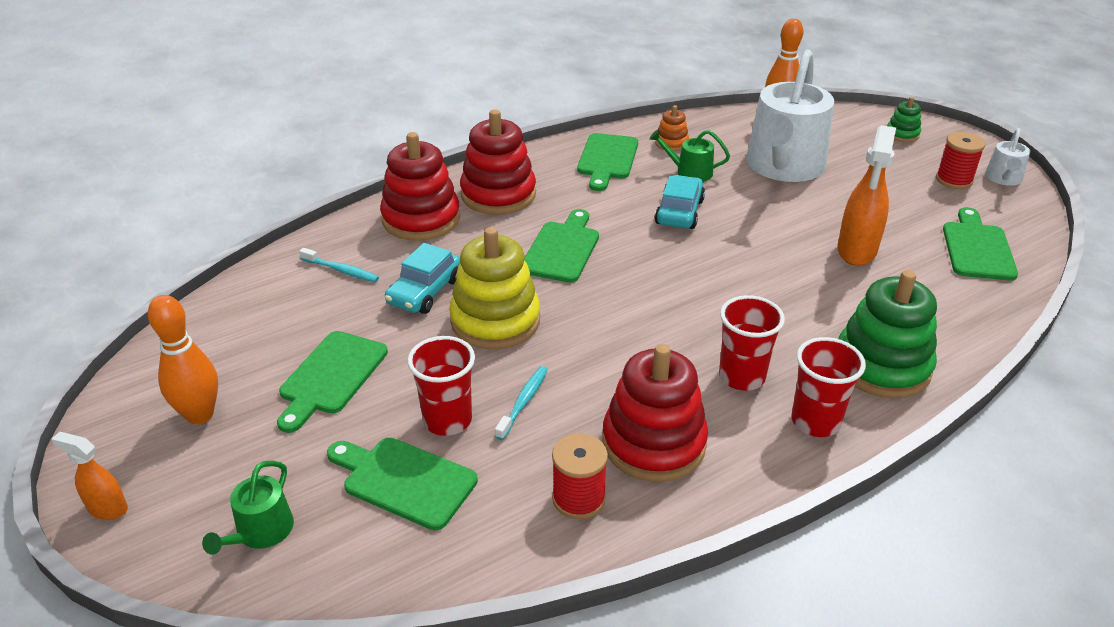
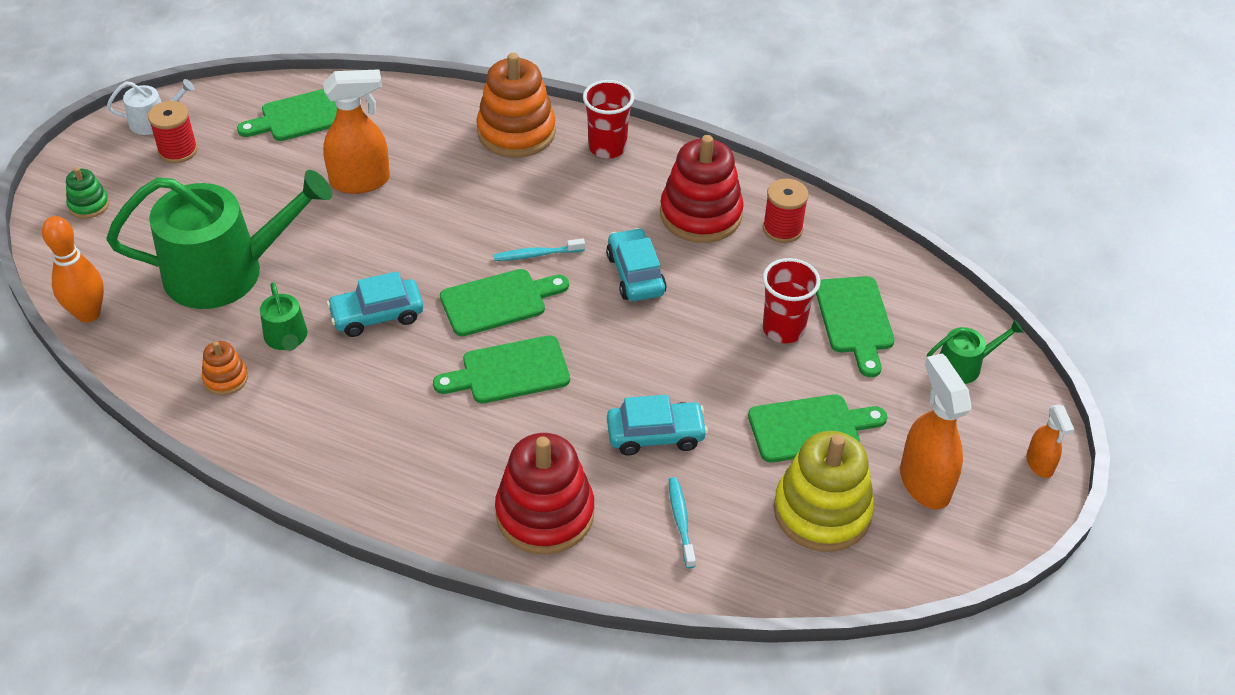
camera: 125 degrees left, 10 degrees up
orange bowling pin [148,295,218,424] -> orange spray bottle [900,353,972,509]
yellow stacking toy [449,227,540,349] -> yellow stacking toy moved to [774,431,874,552]
red stacking toy [460,109,536,215] -> none
turquoise toothbrush [495,366,548,440] -> turquoise toothbrush moved to [494,239,585,261]
green cutting board [577,133,638,191] -> green cutting board moved to [440,269,569,336]
red cup [719,295,785,391] -> none
white watering can [746,50,834,182] -> green watering can [107,170,332,309]
green stacking toy [838,270,937,398] -> orange stacking toy [476,53,556,158]
none -> turquoise car [606,228,667,301]

